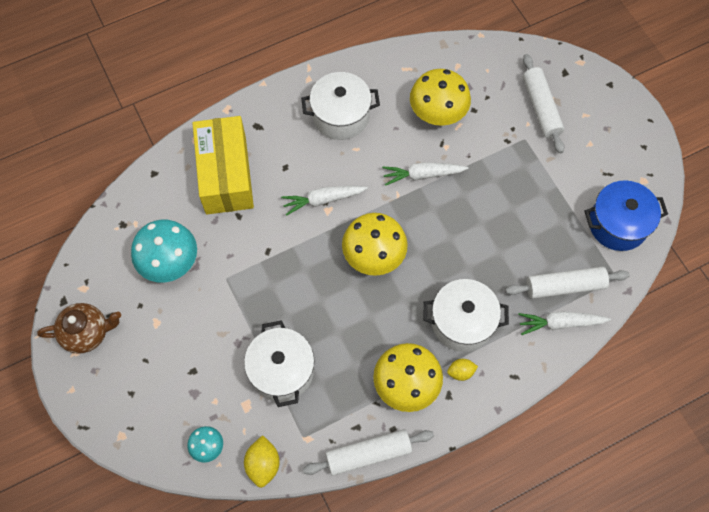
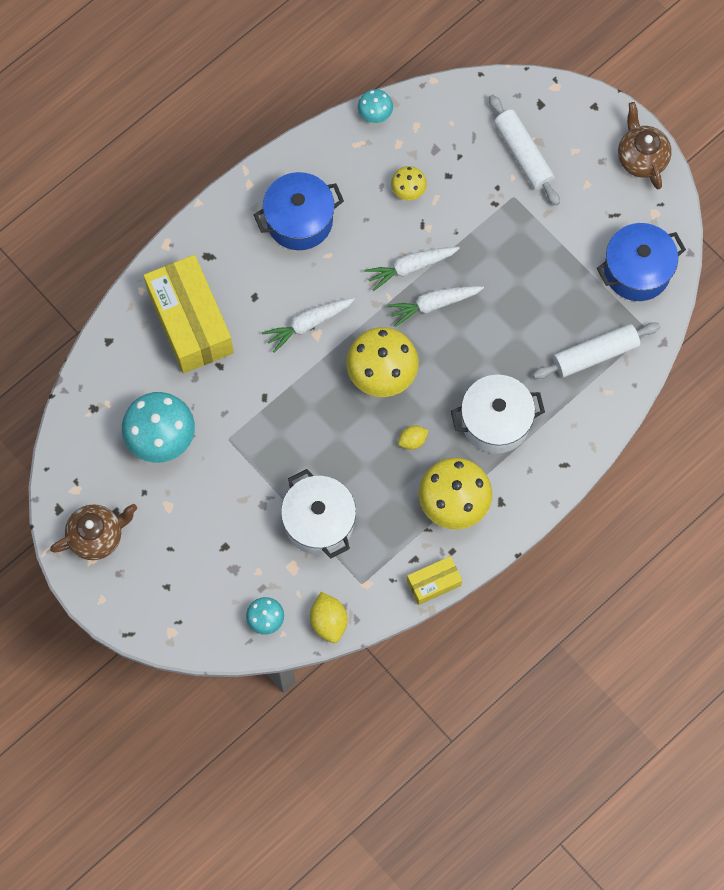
camera: 15 degrees left, 5 degrees up
white pot [301,72,380,140] -> blue pot [253,172,344,250]
white rolling pin [303,429,434,476] -> yellow box [407,556,462,605]
yellow mushroom [410,69,471,126] -> yellow mushroom [391,166,427,200], size x0.51
yellow lemon [447,359,478,381] -> yellow lemon moved to [398,426,429,450]
white carrot [518,311,611,335] -> white carrot moved to [387,286,484,327]
none -> turquoise mushroom [358,89,393,123]
none -> brown teapot [618,102,672,189]

